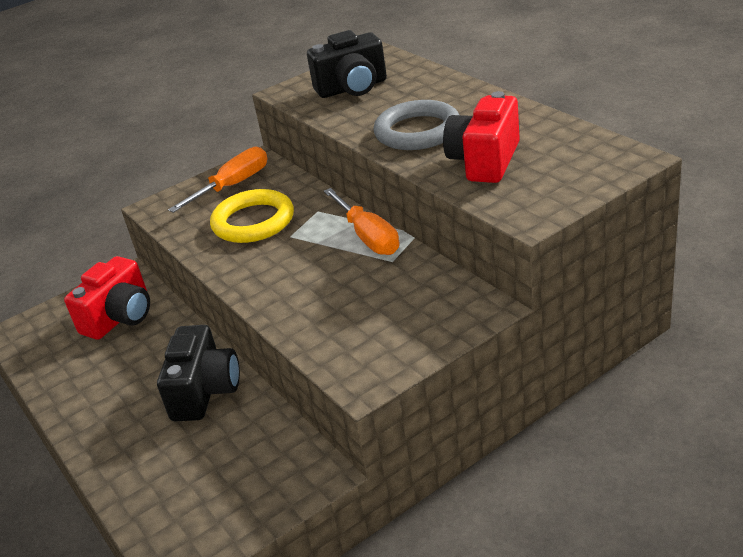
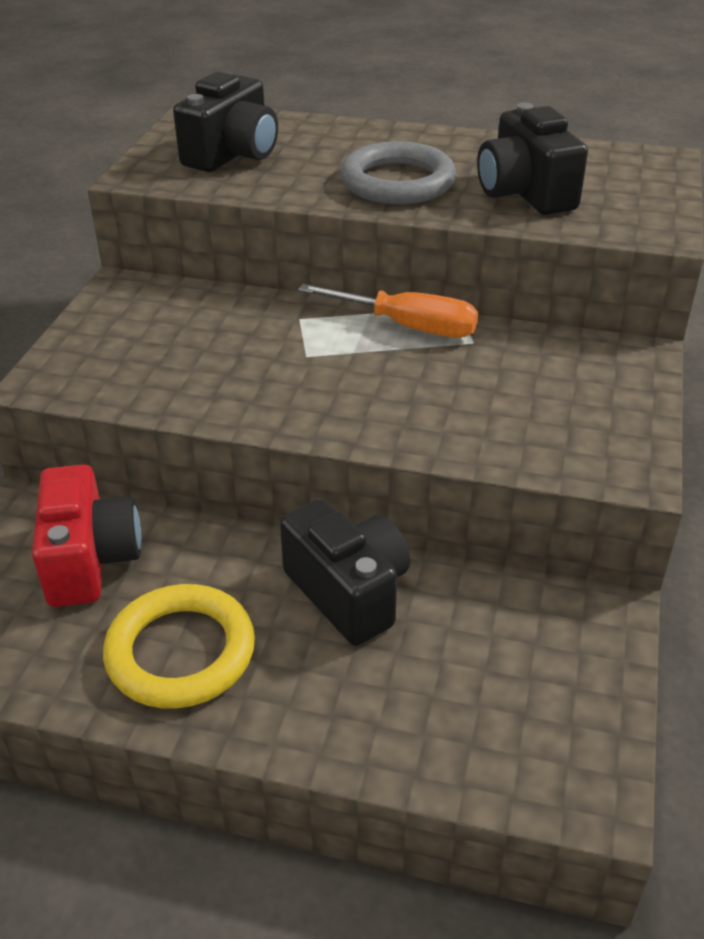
camera: 45 degrees left, 5 degrees up
orange screwdriver [168,147,267,213] -> none
yellow ring [210,189,294,243] -> yellow ring moved to [103,584,255,709]
red camera [443,91,520,183] -> black camera [477,103,588,215]

